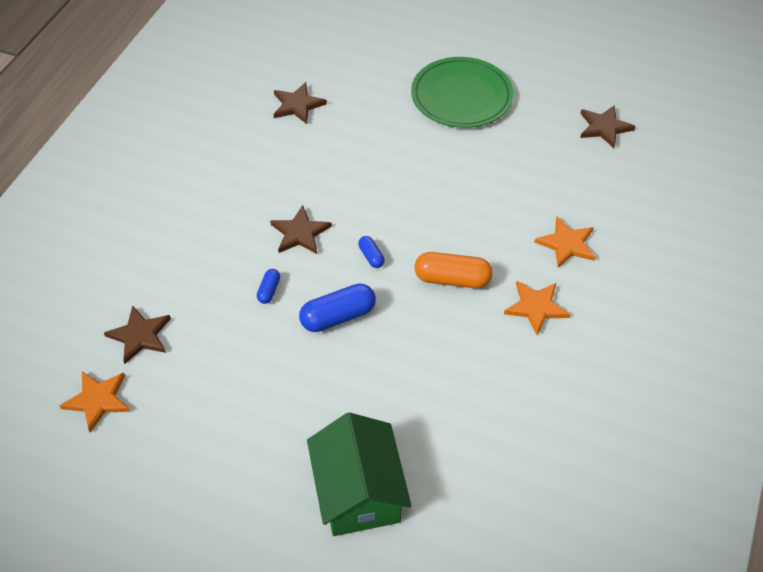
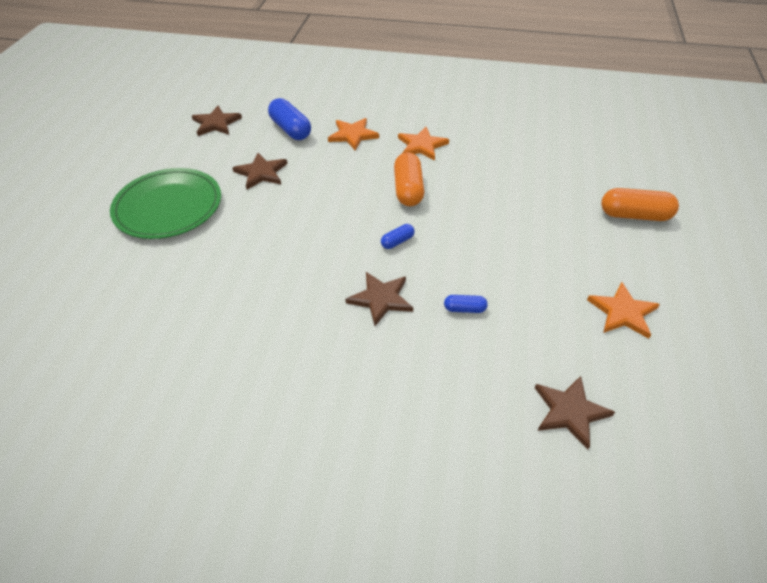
camera: 100 degrees left, 5 degrees down
orange star [59,371,130,433] -> orange star moved to [587,282,660,339]
brown star [274,82,327,124] -> brown star moved to [233,153,288,190]
blue capsule [299,283,376,332] -> blue capsule moved to [268,98,311,140]
green house [307,412,412,536] -> orange capsule [601,188,679,221]

